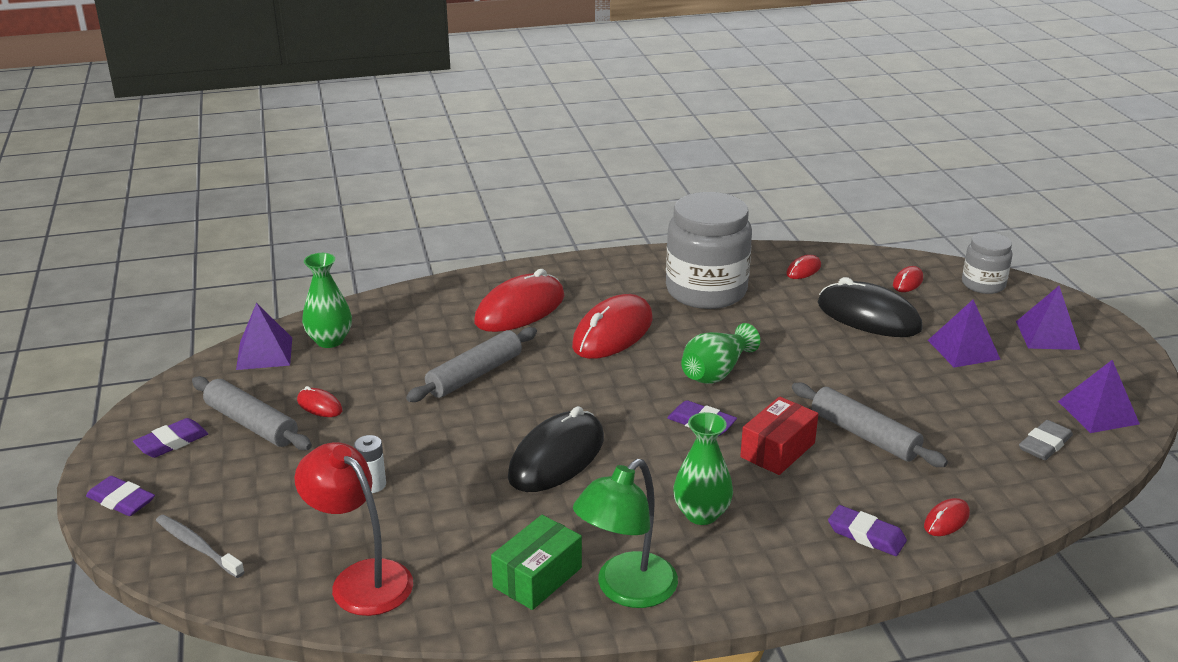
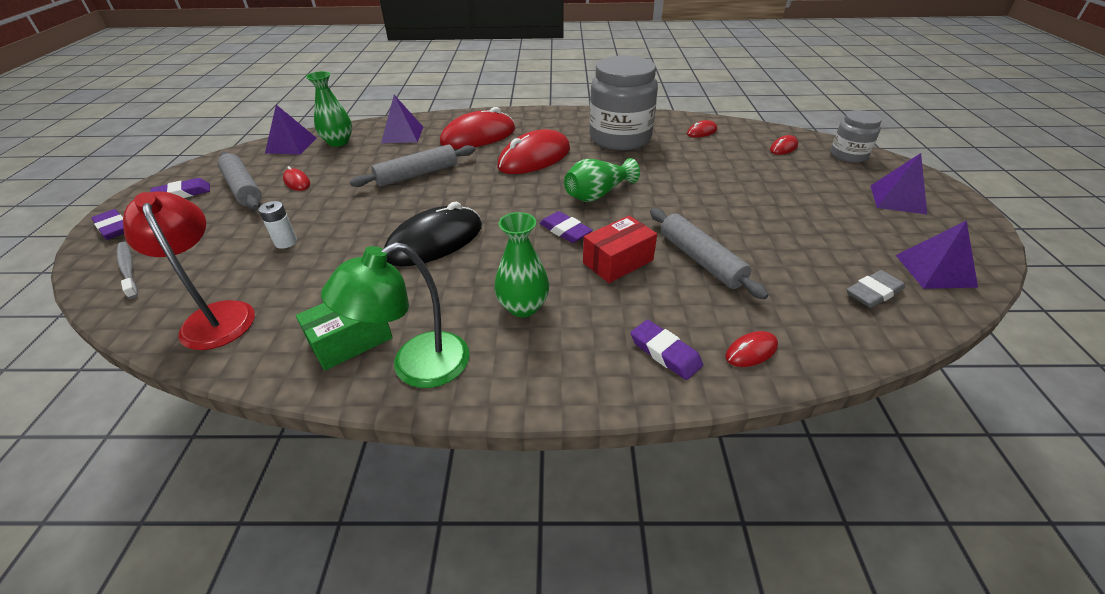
camera: 15 degrees right, 10 degrees up
black mouse [817,277,923,337] -> none
purple pyramid [928,300,1001,367] -> purple pyramid moved to [381,95,423,143]

